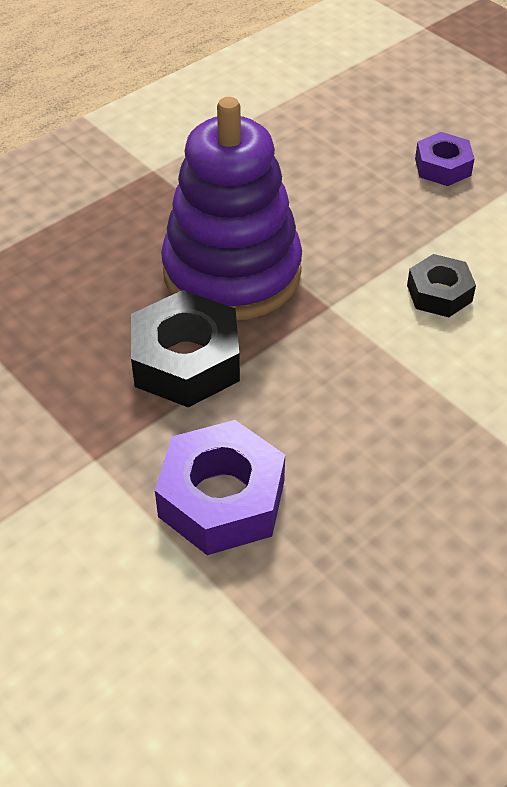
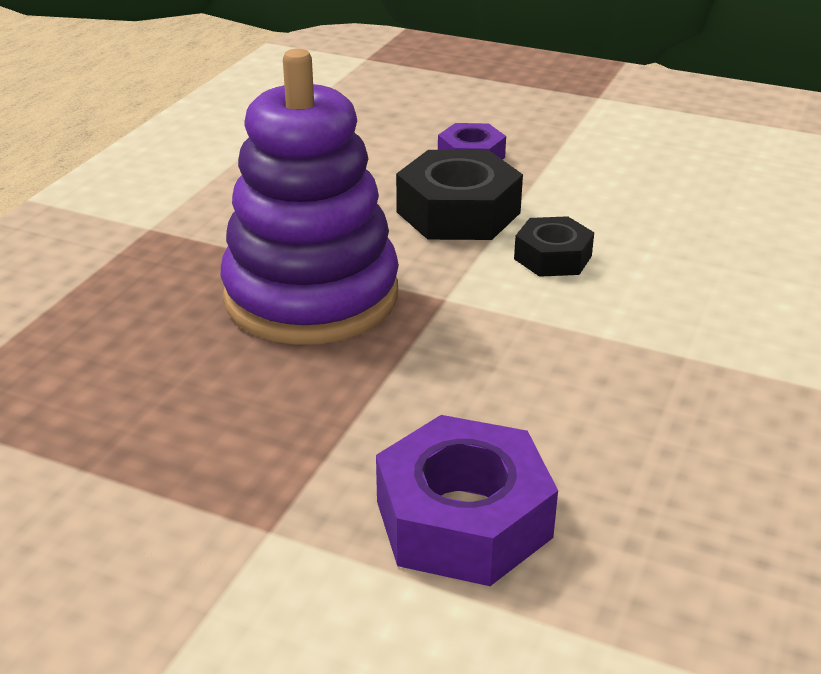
camera: 25 degrees left, 15 degrees down
black nut [131,290,240,408] -> black nut moved to [396,150,523,240]

